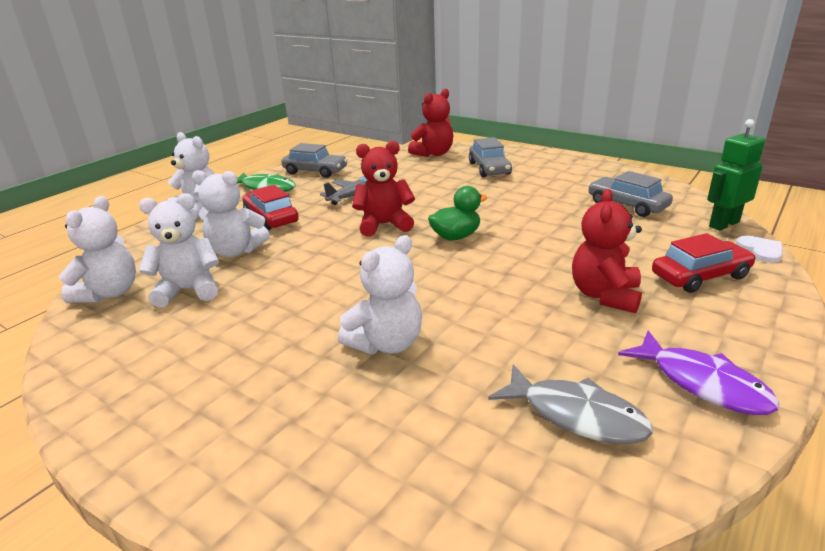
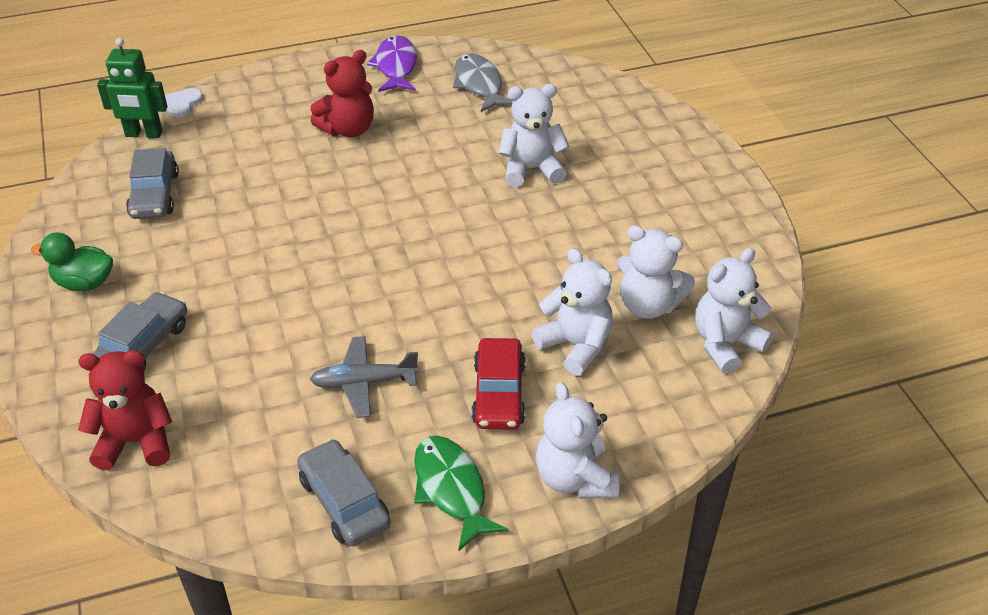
camera: 145 degrees left, 15 degrees up
red teddy bear [352,141,415,236] -> none
green duck [428,186,488,240] -> green duck moved to [31,232,113,291]
red car [652,233,756,293] -> none

